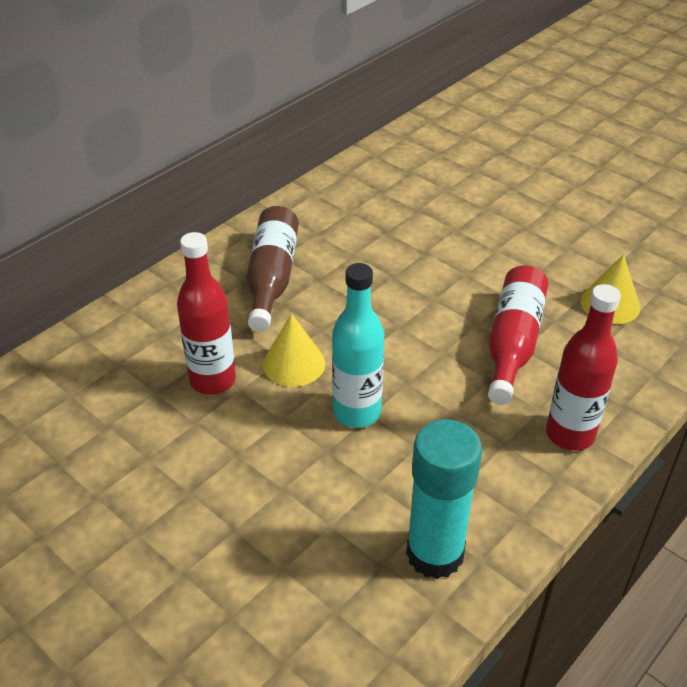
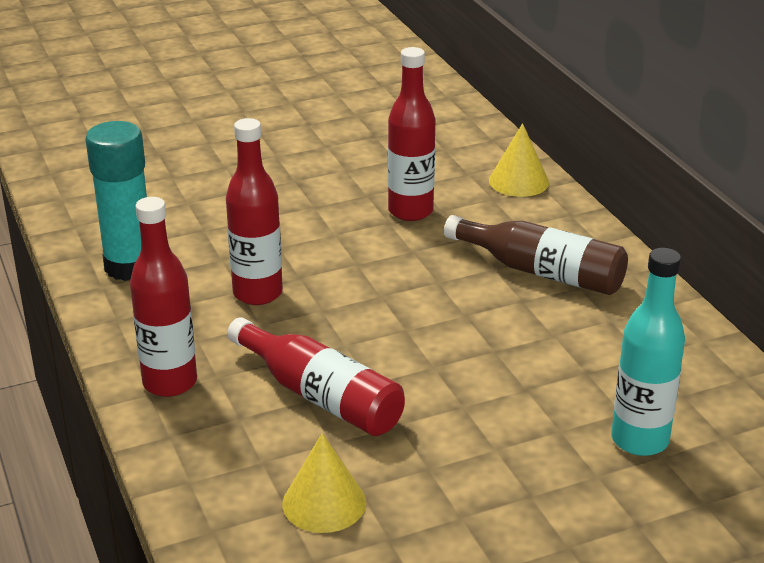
camera: 115 degrees right, 10 degrees down
yellow cone [263,314,325,387] -> yellow cone moved to [489,123,549,197]
turquoise bottle [332,263,384,428] -> turquoise bottle moved to [611,248,685,456]
none -> red bottle [226,118,283,305]

